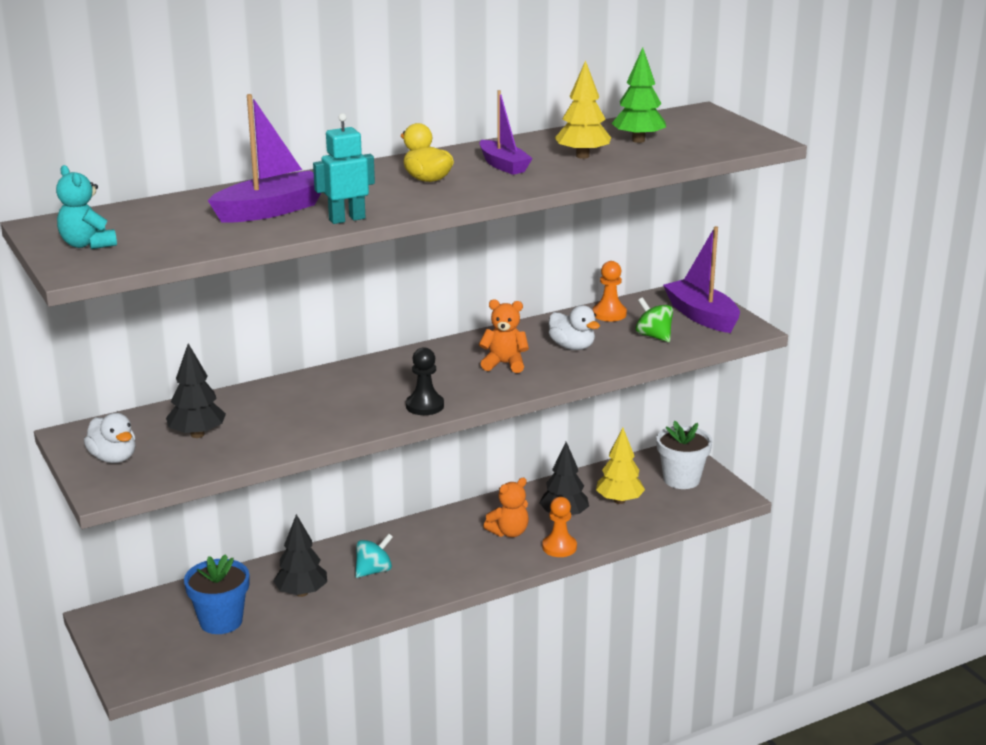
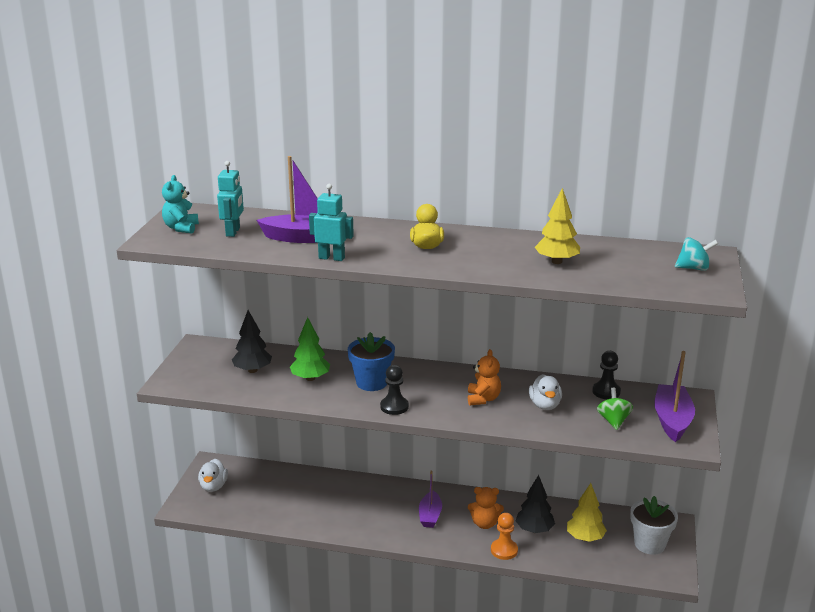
camera: 40 degrees right, 0 degrees up
white duck [84,413,136,463] -> white duck moved to [198,459,228,492]
blue flower pot [184,554,249,634] -> blue flower pot moved to [348,332,395,391]
black tree [273,514,327,597] -> none
turquoise spinning top [355,534,393,578] -> turquoise spinning top moved to [675,237,718,271]
orange teddy bear [479,299,529,373] -> orange teddy bear turned 45 degrees clockwise [468,349,501,406]
purple boat [480,90,533,175] -> purple boat moved to [419,471,442,528]
orange pawn [593,261,627,322] -> black pawn [592,351,621,399]
green tree [611,47,666,143] -> green tree moved to [290,317,330,381]
none -> turquoise robot [217,161,244,237]

